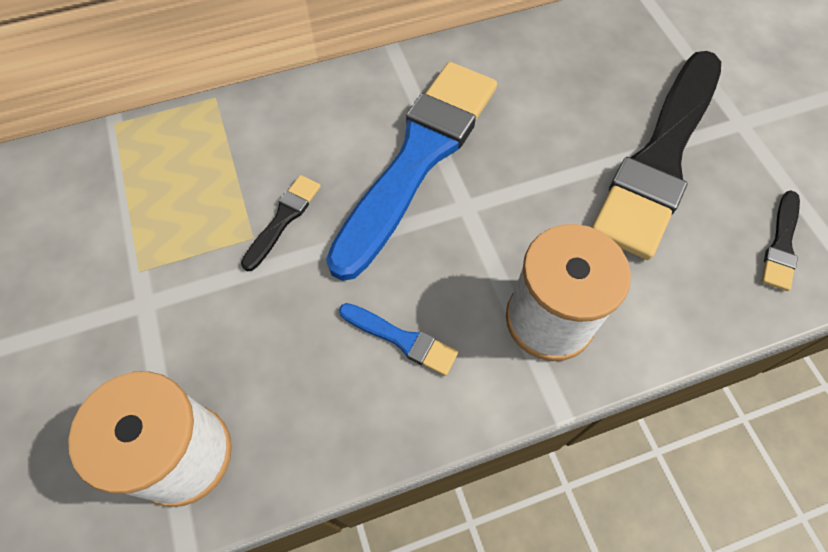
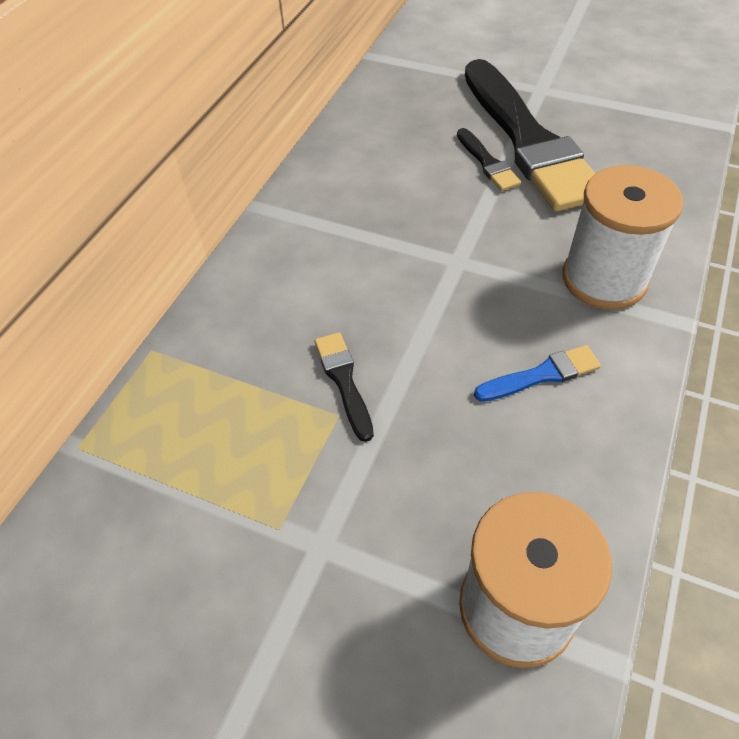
camera: 45 degrees left, 10 degrees down
blue brush [326,62,497,281] -> none
black brush [761,190,800,291] -> black brush moved to [457,128,521,191]

